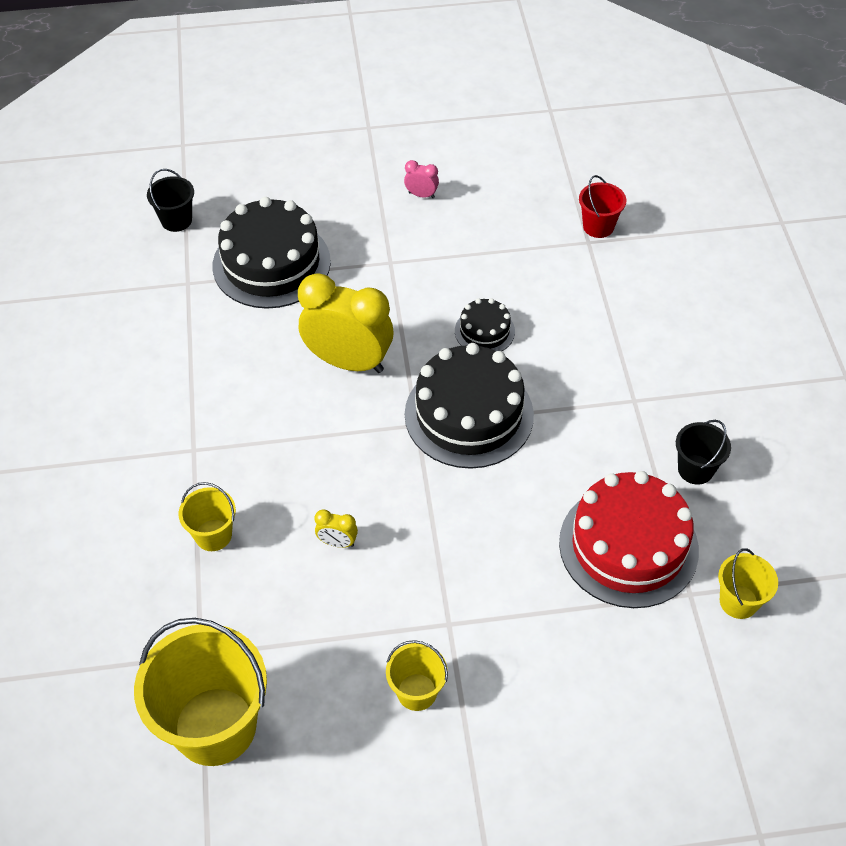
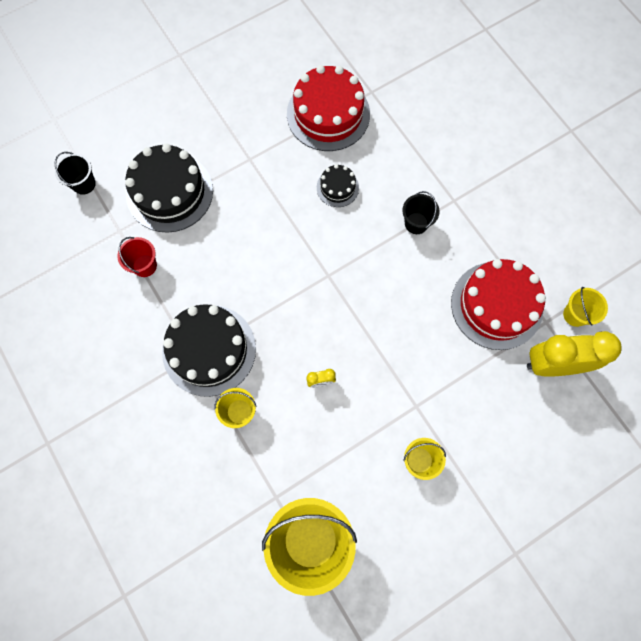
camera: 25 degrees left, 20 degrees up
yellow clock [298,273,393,373] -> yellow clock moved to [527,331,621,377]
pink clock [404,160,439,198] -> none
black cake [405,343,534,469] -> black cake moved to [162,304,256,397]
red bucket [579,175,627,238] -> red bucket moved to [117,237,157,277]
black bucket [676,420,731,485] -> black bucket moved to [402,191,439,234]
none -> red cake [287,65,370,151]

